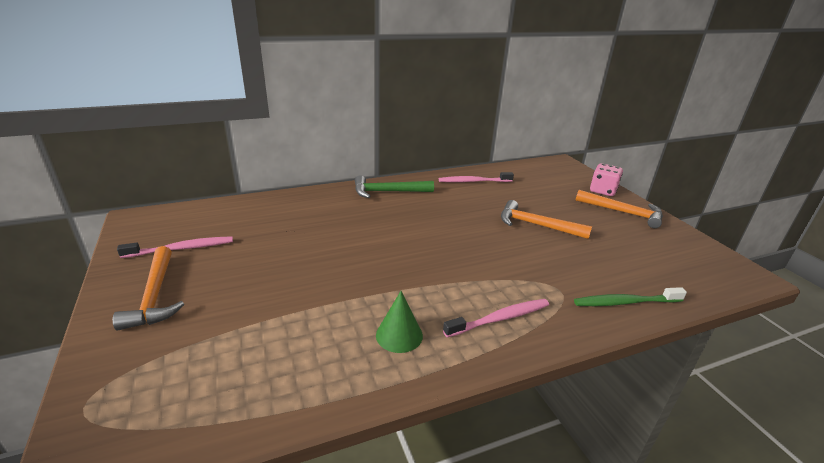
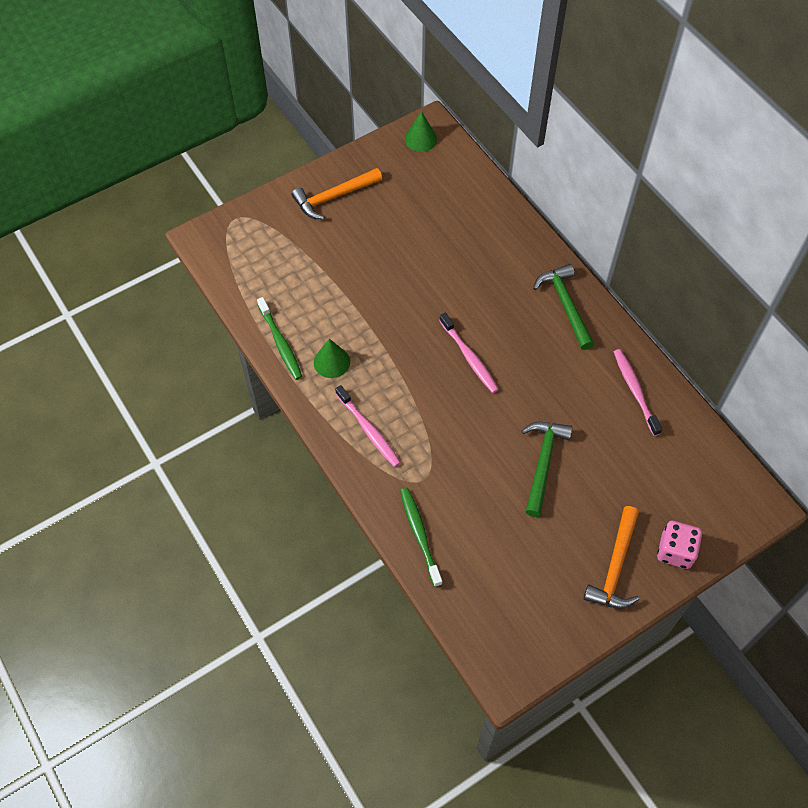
camera: 80 degrees right, 30 degrees up
pink toothbrush [117,236,233,258] -> pink toothbrush moved to [439,313,499,393]
orange hammer [501,200,592,239] -> green hammer [522,422,573,517]
none -> green toothbrush [257,297,302,380]
none -> green cone [405,111,437,152]

